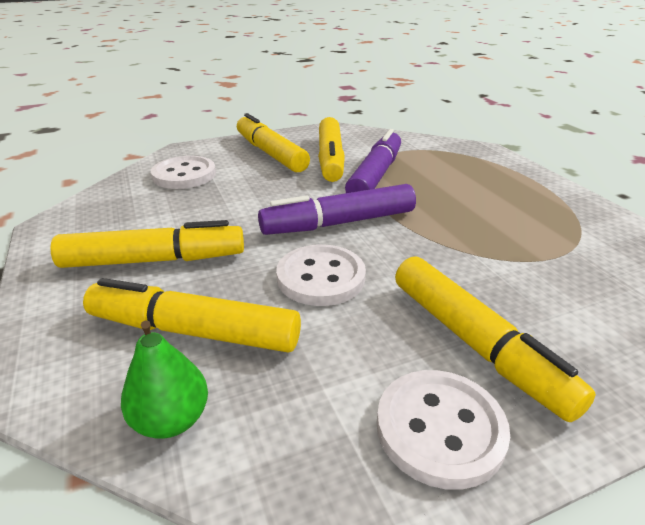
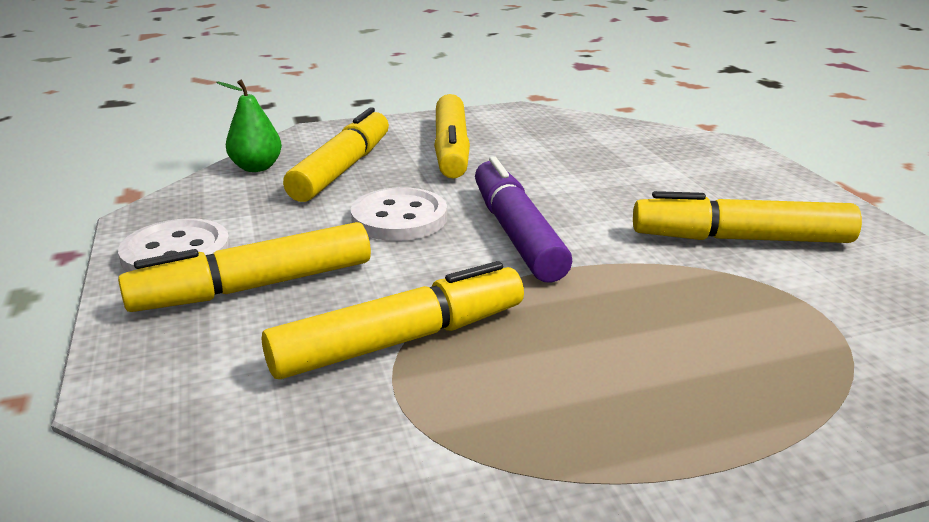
camera: 95 degrees right, 5 degrees down
white button [151,156,216,189] -> none
yellow marker [237,113,310,172] -> yellow marker moved to [261,261,524,379]
purple marker [345,129,401,193] -> none

